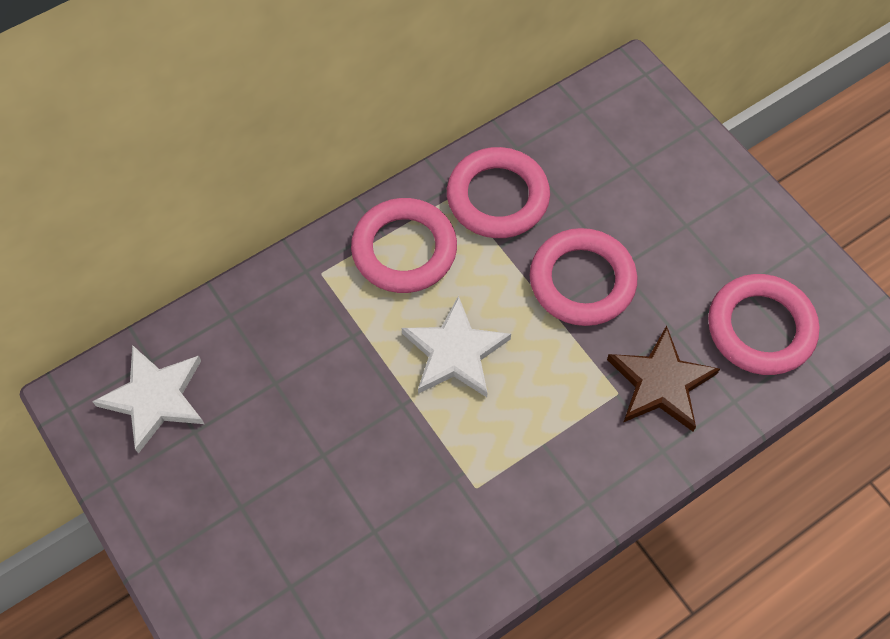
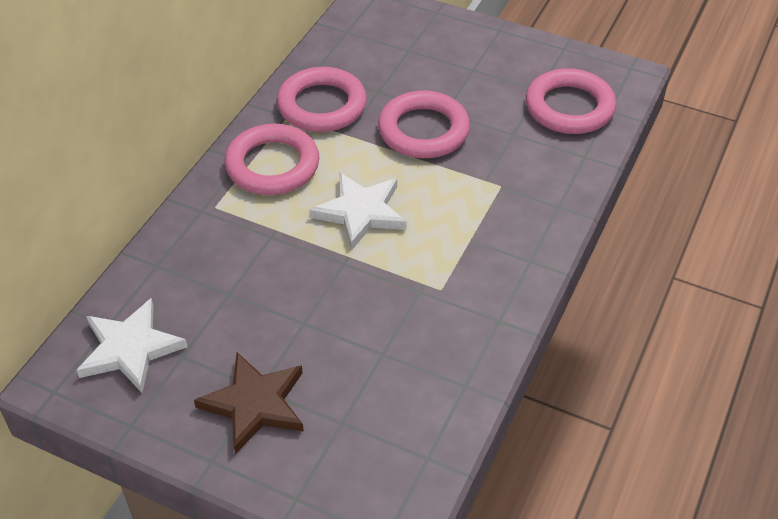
camera: 30 degrees left, 15 degrees down
brown star [607,325,720,431] -> brown star moved to [194,352,304,454]

